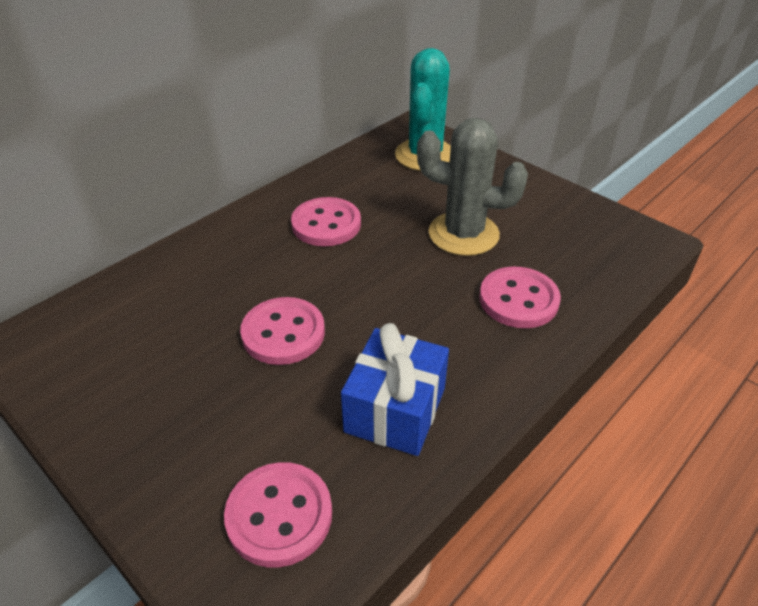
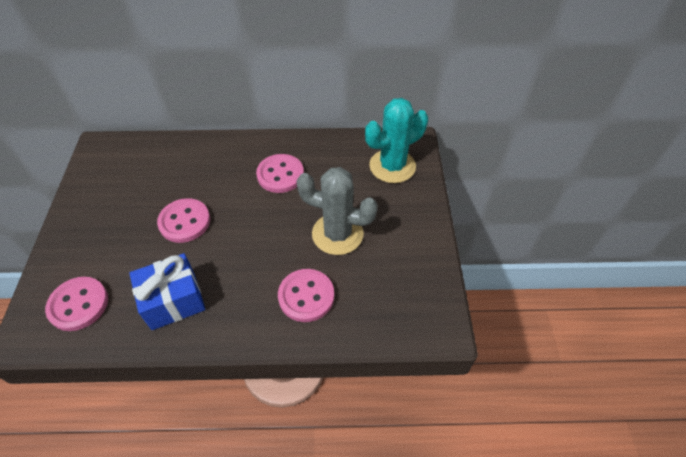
camera: 45 degrees right, 10 degrees up
grey cactus [417,118,528,256] -> grey cactus turned 45 degrees counterclockwise [296,167,378,255]

